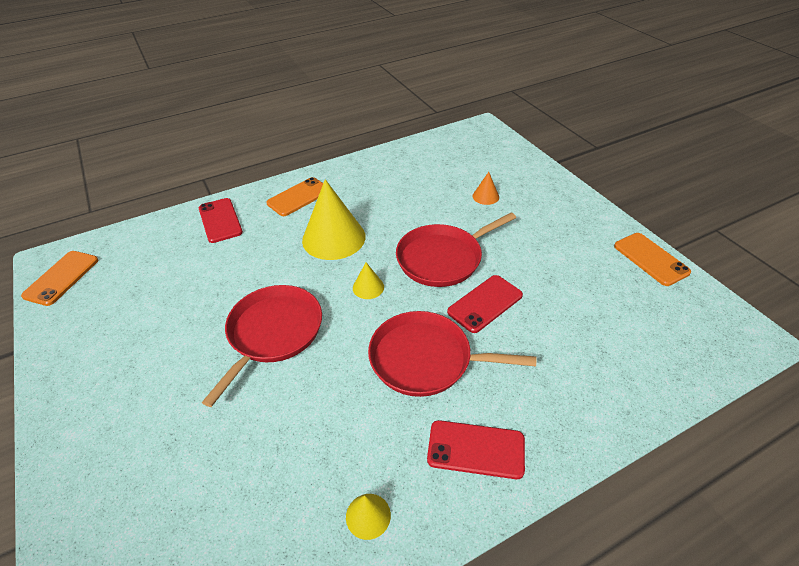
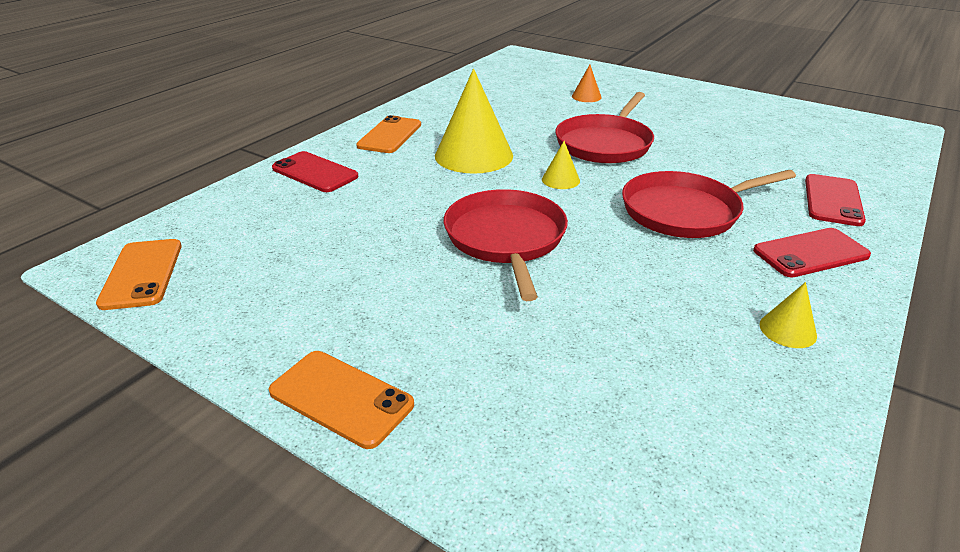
camera: 30 degrees left, 10 degrees down
red phone [447,275,523,333] -> red phone moved to [805,174,866,226]
orange phone [614,233,691,286] -> orange phone moved to [269,351,414,449]

